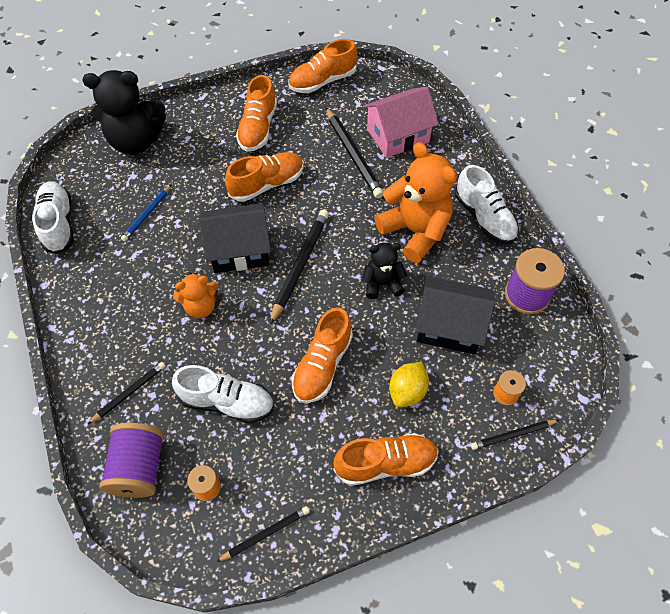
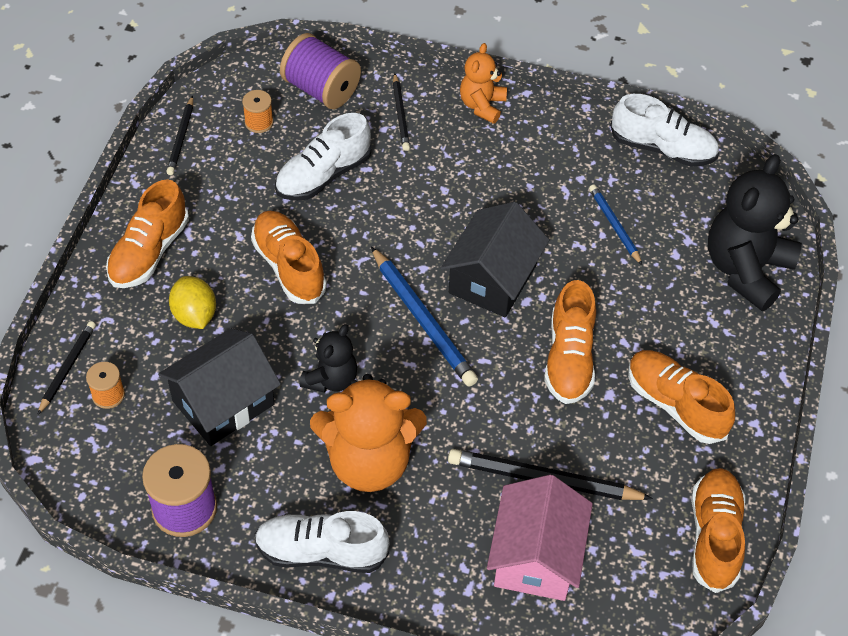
camera: 125 degrees right, 5 degrees down
orange teddy bear [173,273,219,319] -> orange teddy bear moved to [460,43,507,124]
black pencil [270,210,329,325] -> blue pencil [371,246,478,387]

